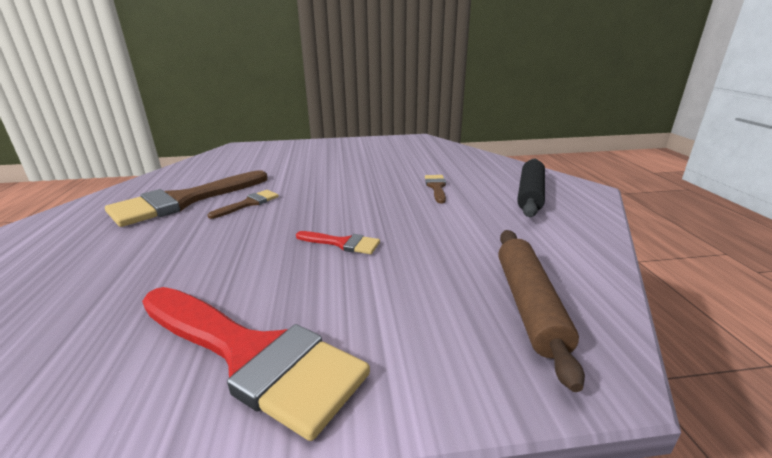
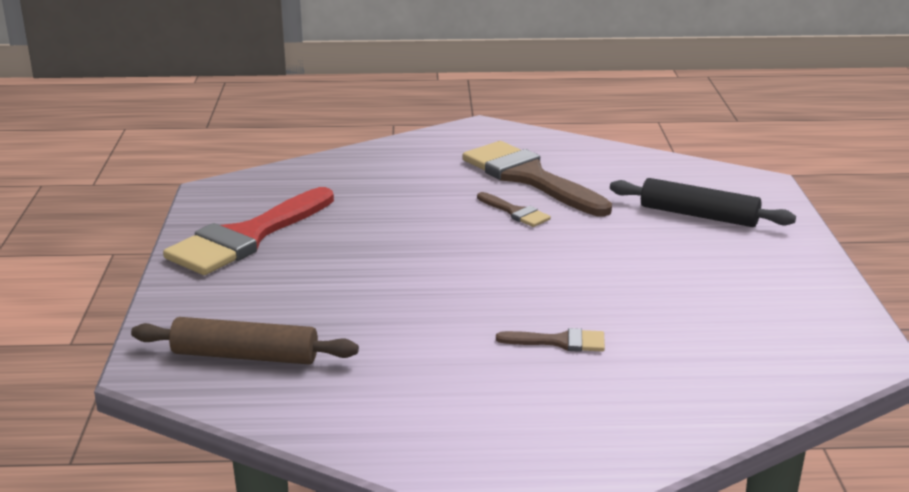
camera: 95 degrees right, 0 degrees up
red brush [296,231,380,254] -> none
black rolling pin [517,159,545,217] -> black rolling pin moved to [610,178,796,227]

